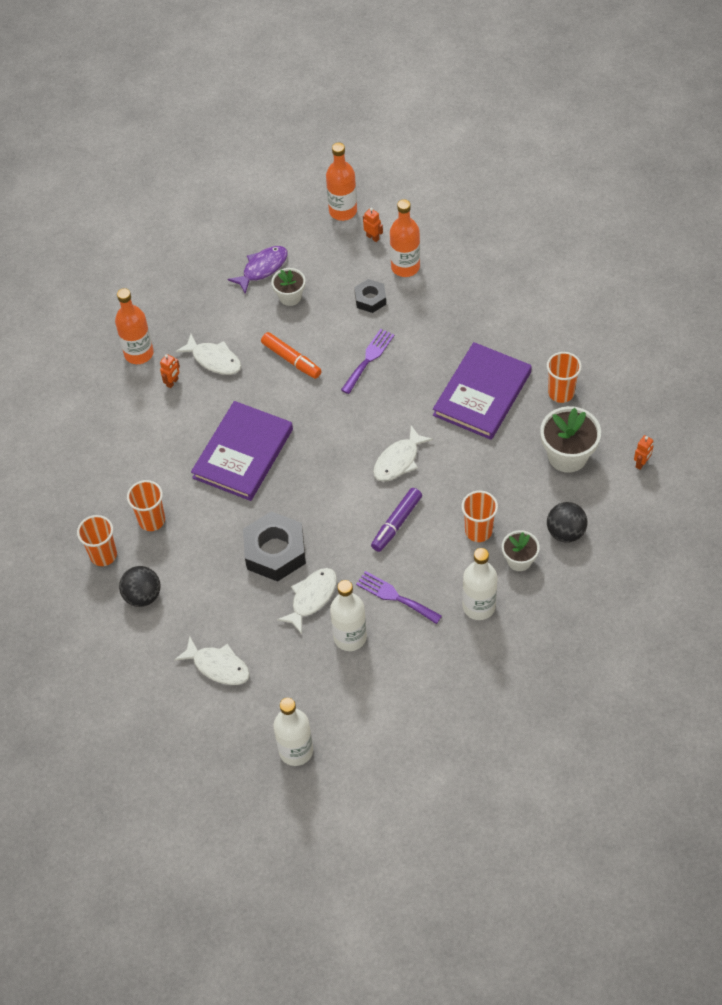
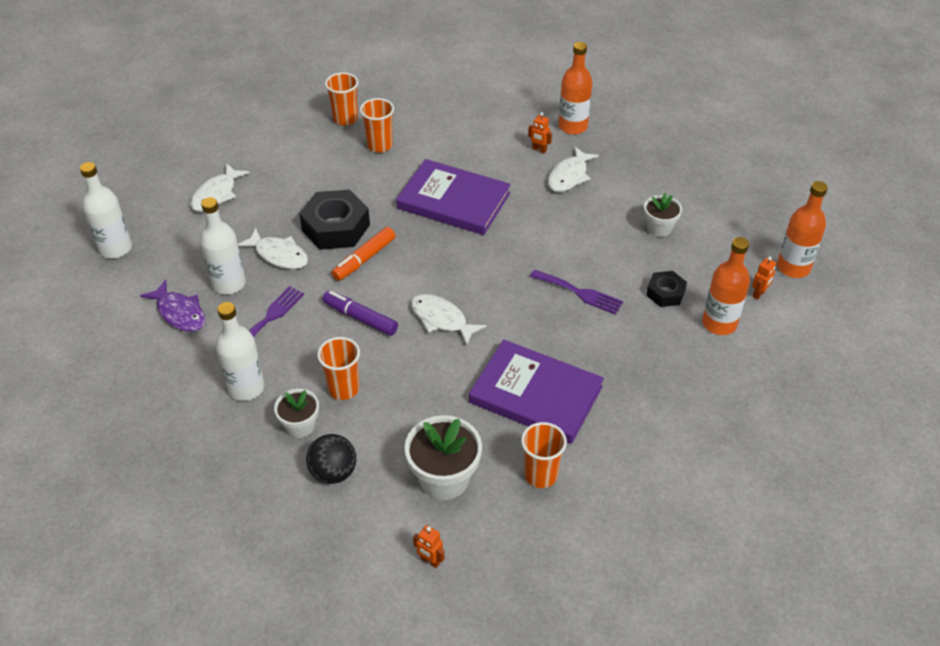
camera: 85 degrees right, 10 degrees down
black ball [119,566,161,607] -> none
purple fish [227,246,288,294] -> purple fish moved to [140,280,205,332]
orange marker [261,332,321,379] -> orange marker moved to [332,227,395,281]

